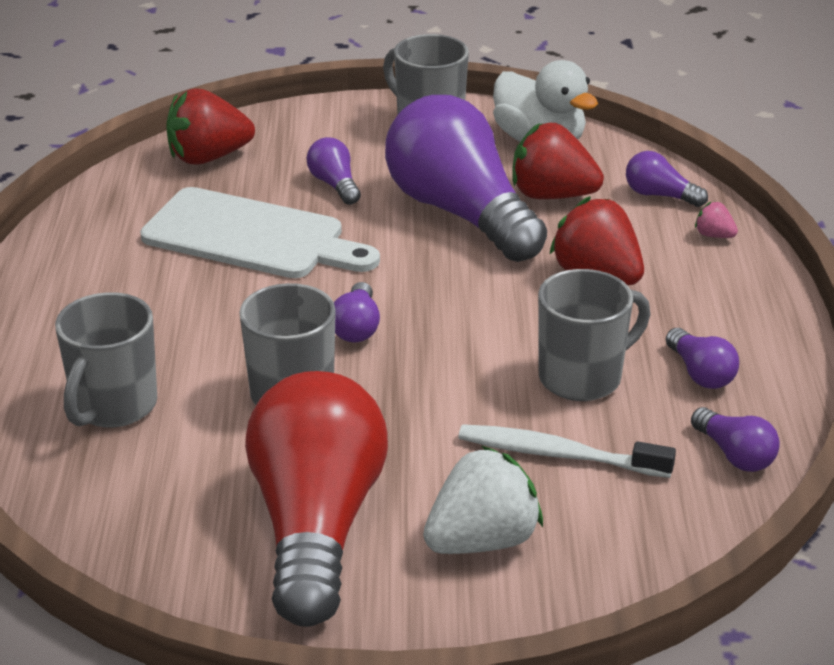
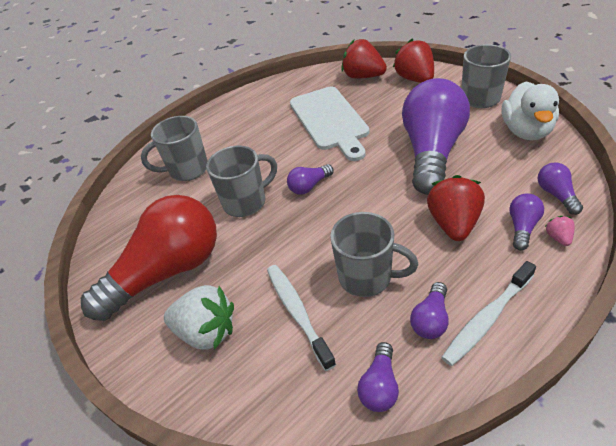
camera: 55 degrees right, 10 degrees up
purple light bulb [307,137,361,205] -> purple light bulb moved to [509,193,544,250]
red strawberry [512,123,604,199] -> red strawberry moved to [393,39,434,83]
none -> white toothbrush [441,261,536,366]

